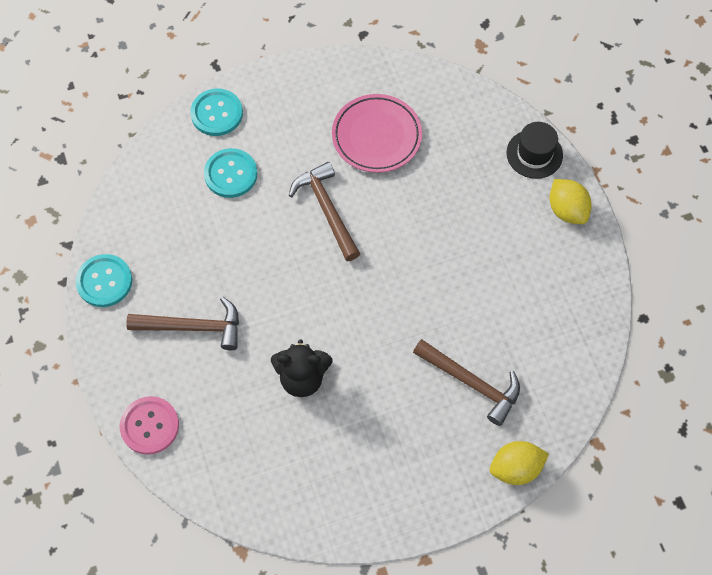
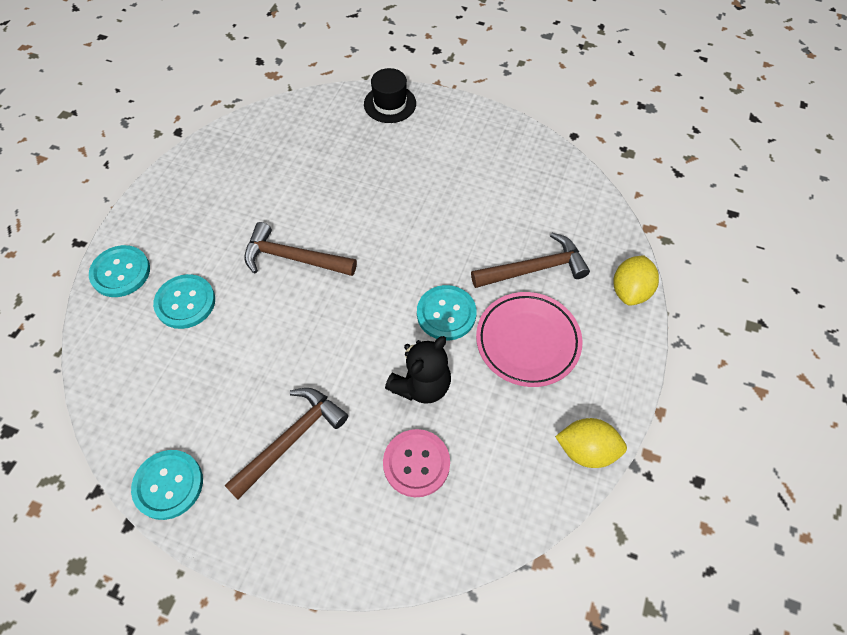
camera: 50 degrees left, 5 degrees down
pink button [120,396,179,455] -> pink button moved to [383,429,450,497]
pink plate [332,94,422,173] -> pink plate moved to [476,292,583,387]
yellow lemon [549,179,592,224] -> yellow lemon moved to [555,418,627,468]
none -> turquoise button [417,285,476,341]

